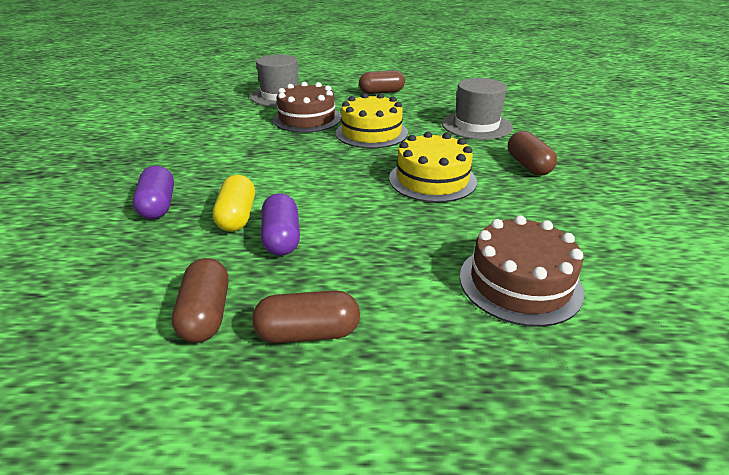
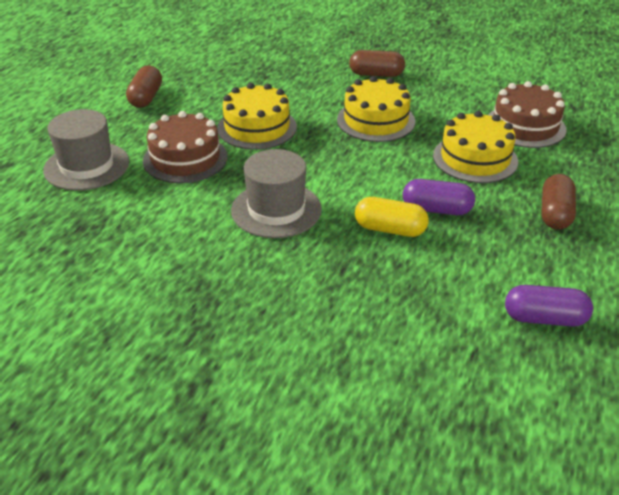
camera: 70 degrees left, 5 degrees up
purple capsule [133,166,174,219] -> purple capsule moved to [505,285,593,327]
brown capsule [172,258,228,343] -> none
grey hat [442,78,513,140] -> grey hat moved to [231,149,322,238]
none -> yellow cake [433,111,518,183]

